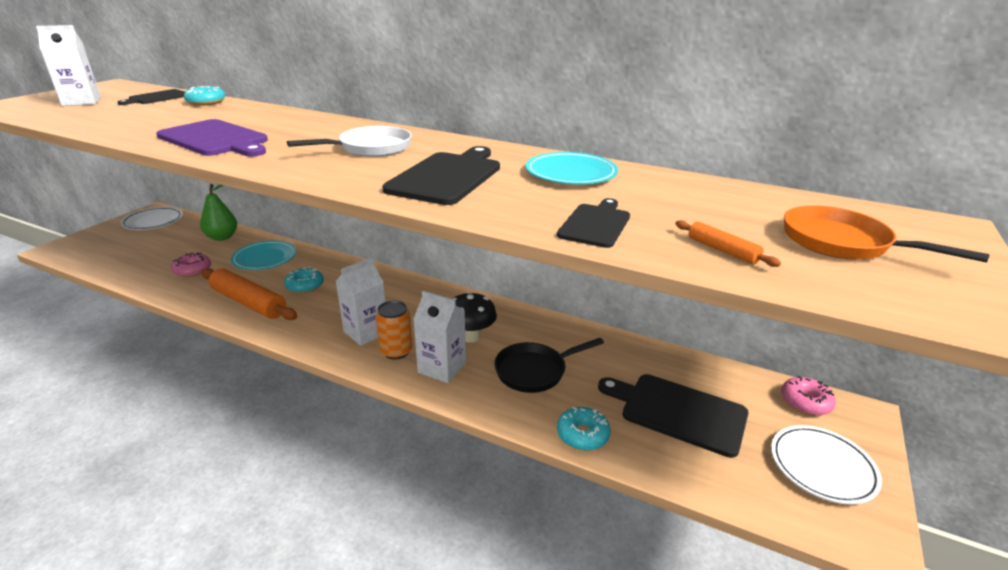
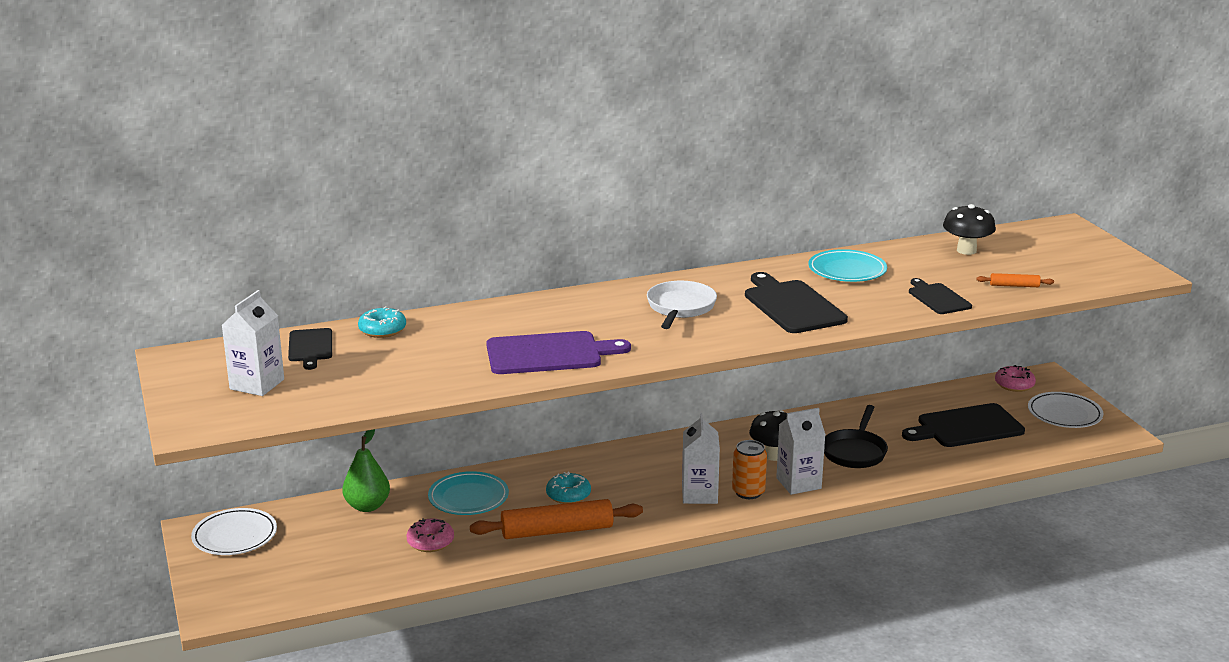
camera: 45 degrees left, 5 degrees down
turquoise donut [557,407,611,451] -> none
orange pan [784,205,990,263] -> none
none -> black mushroom [943,204,996,255]

